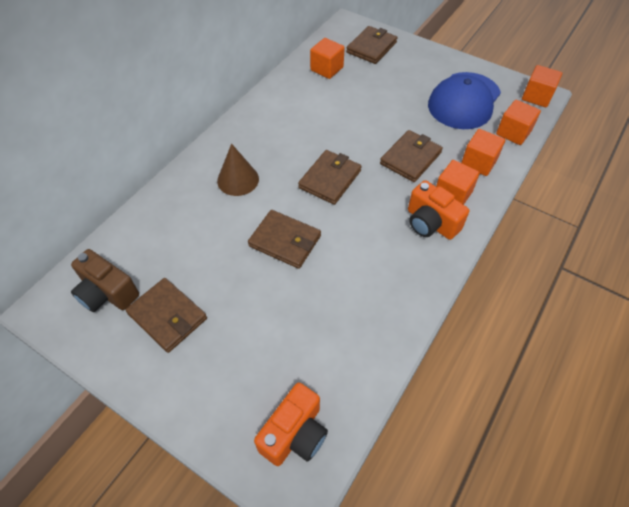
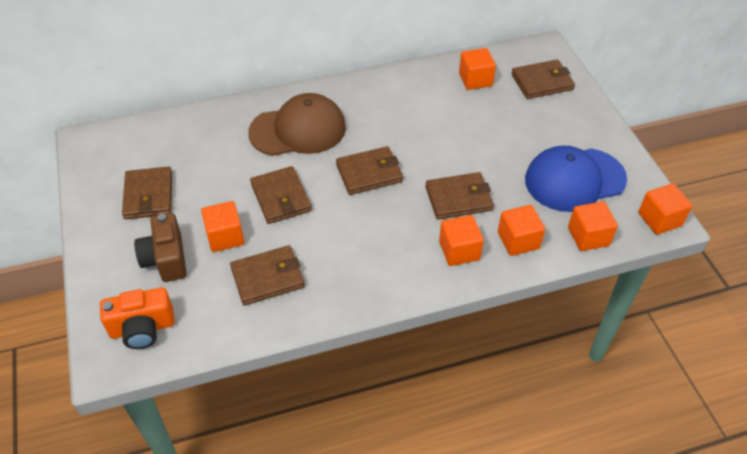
camera: 40 degrees right, 5 degrees down
brown camera [71,249,139,312] -> brown camera moved to [134,213,187,282]
brown cone [217,144,259,196] -> brown cap [248,93,346,156]
orange camera [408,180,469,240] -> none
none -> orange cube [201,201,244,252]
none -> brown wallet [230,245,305,306]

